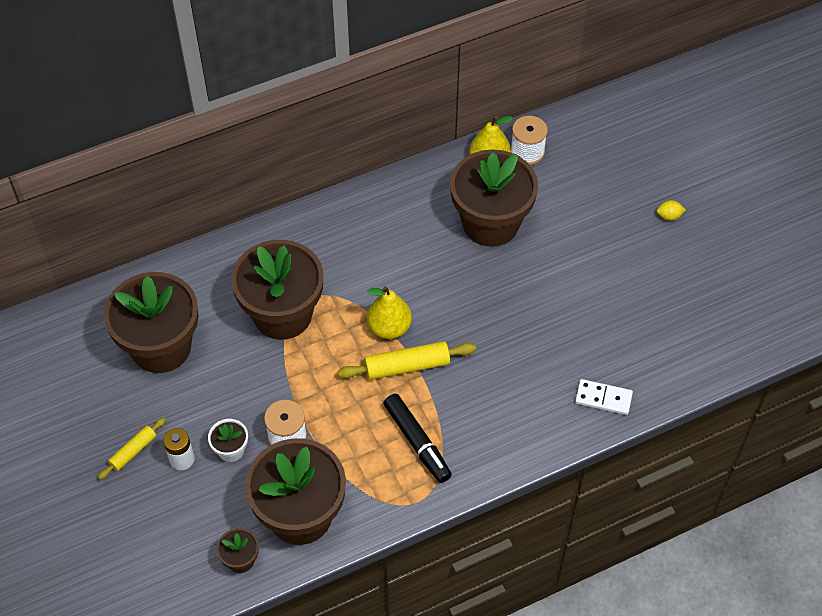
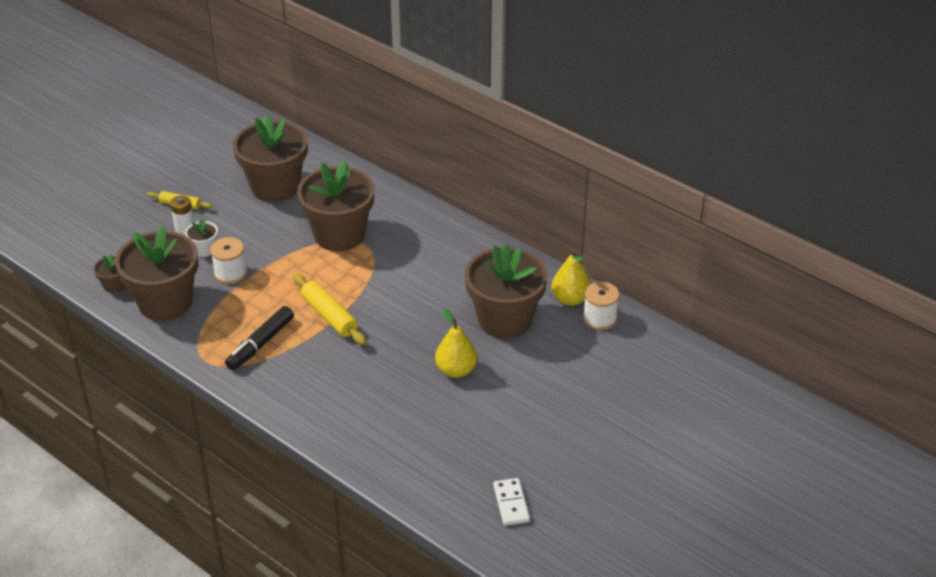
camera: 65 degrees right, 15 degrees down
yellow pear [367,286,412,339] -> yellow pear moved to [435,309,477,378]
white domino [575,379,633,415] -> white domino moved to [493,478,530,526]
yellow lemon [657,200,686,221] -> none

